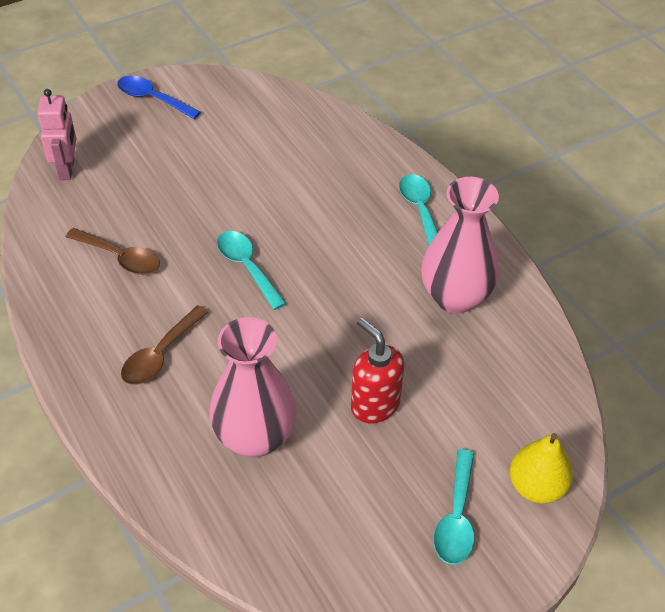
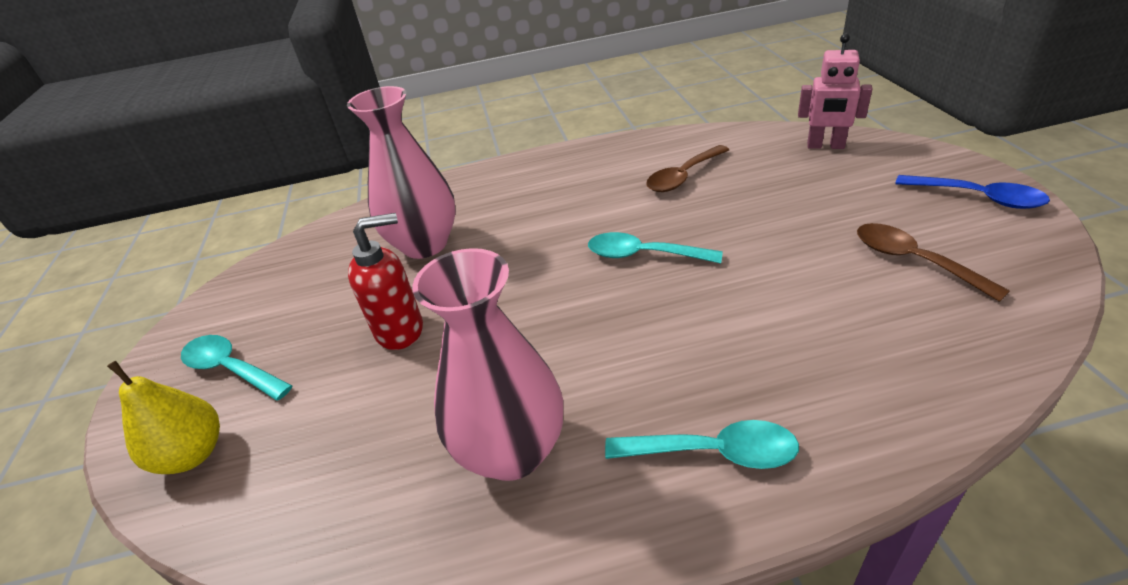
camera: 115 degrees right, 10 degrees down
blue spoon [117,75,201,119] -> blue spoon turned 75 degrees clockwise [895,175,1050,209]
brown spoon [121,305,209,385] -> brown spoon moved to [857,223,1010,302]
turquoise spoon [217,231,286,310] -> turquoise spoon turned 150 degrees counterclockwise [588,232,723,264]

